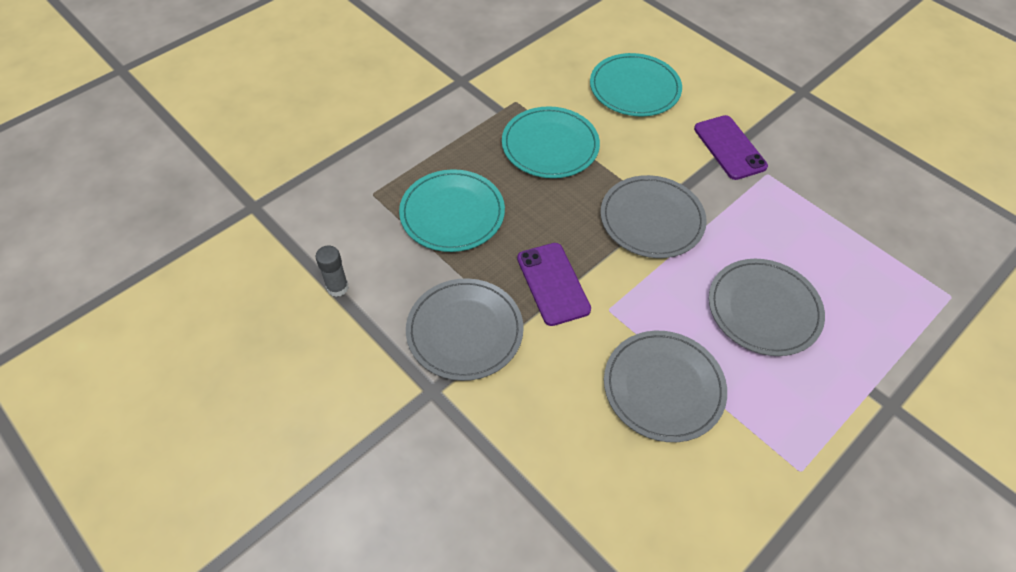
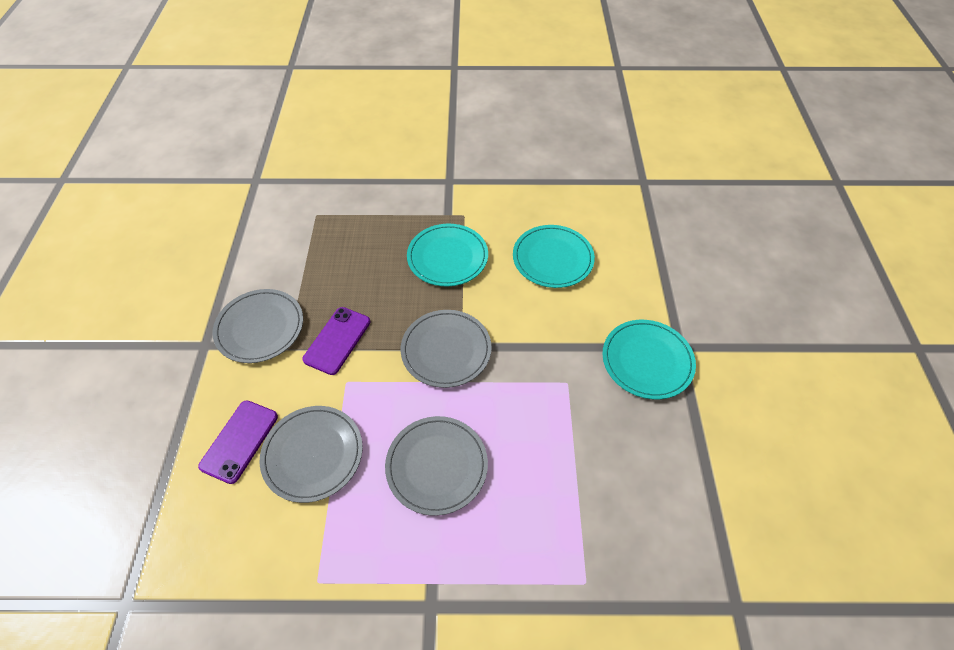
camera: 45 degrees right, 0 degrees up
grey glue stick [315,246,349,297] -> none
turquoise plate [399,169,505,252] -> turquoise plate moved to [602,320,696,399]
purple phone [694,115,768,180] -> purple phone moved to [198,401,278,484]

